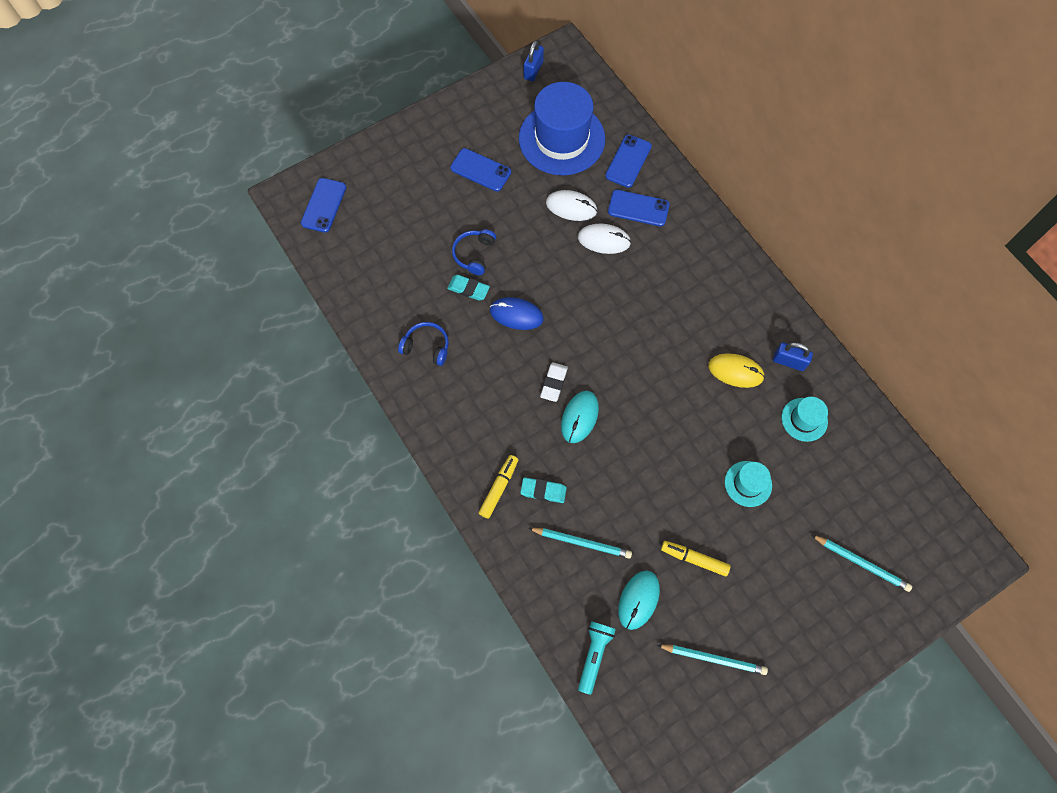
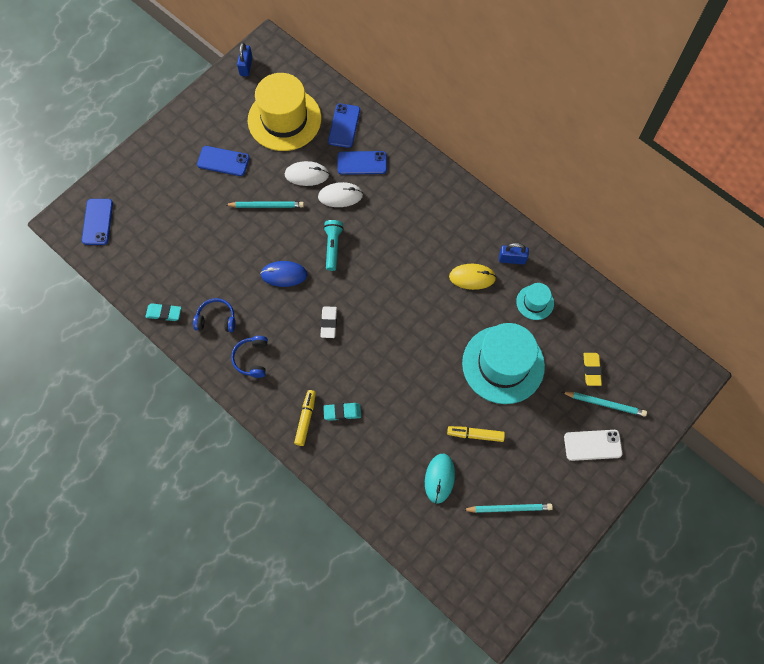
camera: 15 degrees left, 0 degrees up
turquoise eraser [447,275,490,301] -> turquoise eraser moved to [145,304,181,321]
blue headphones [452,229,496,275] -> blue headphones moved to [231,336,268,378]
blue hat [519,82,605,175] -> yellow hat [248,73,321,151]
turquoise pencil [528,528,632,559] -> turquoise pencil moved to [225,202,304,208]
turquoise mouse [561,391,599,443] -> none
turquoise flashlight [578,621,616,695] -> turquoise flashlight moved to [324,220,344,271]
turquoise hat [725,461,772,507] -> turquoise hat [462,323,545,404], size x2.13
none -> white phone [564,430,623,461]
none -> yellow eraser [583,353,602,386]

